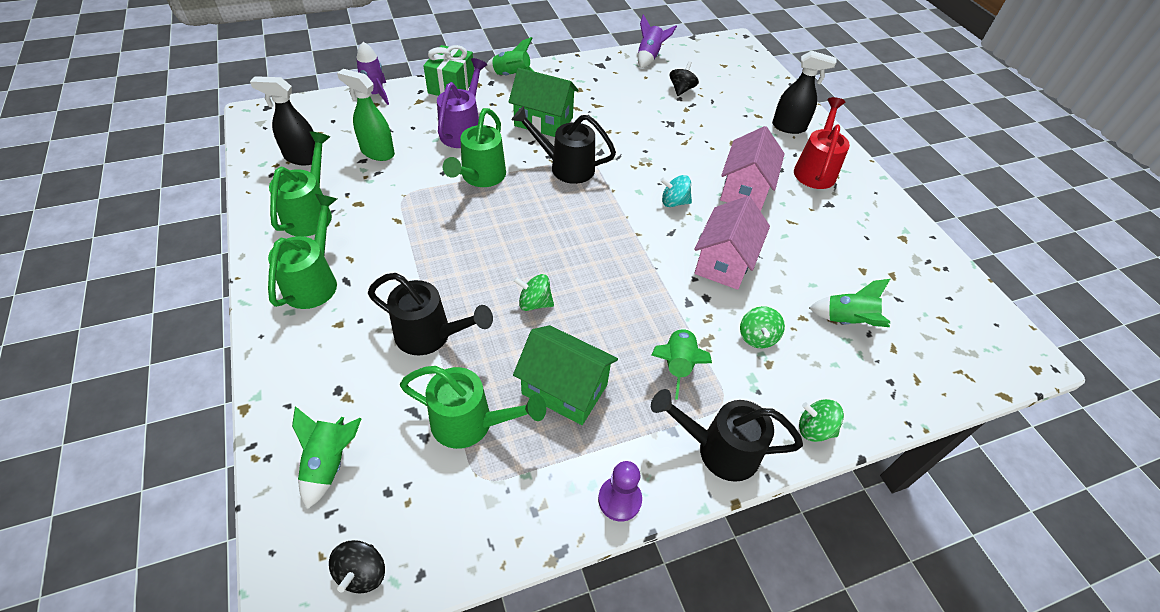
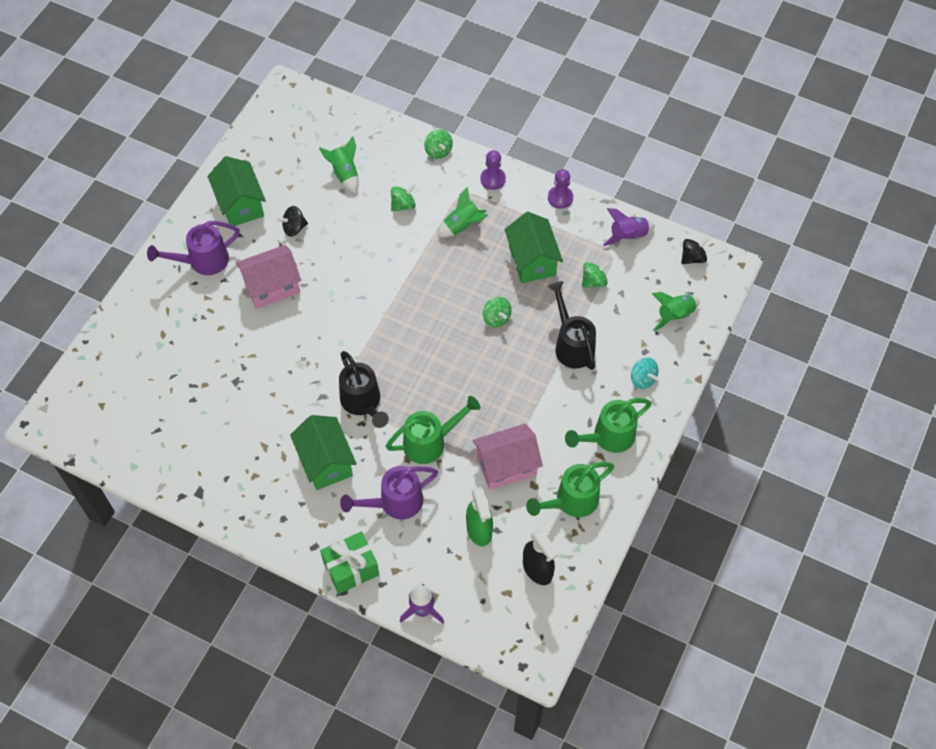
camera: 130 degrees left, 10 degrees up
green watering can [400,366,546,449] -> green spinning top [582,261,610,288]
green rocket [485,37,535,75] -> none
purple rocket [638,14,677,68] -> purple rocket moved to [603,208,655,246]
black watering can [651,389,803,482] -> purple pawn [481,150,506,190]
turquoise spinning top [660,175,692,207] -> turquoise spinning top moved to [631,358,658,389]
black spinning top [670,61,699,96] -> black spinning top moved to [277,206,308,237]
pink house [694,196,770,290] -> pink house moved to [472,424,543,490]
black spray bottle [772,51,836,134] -> none
red watering can [794,97,850,189] -> purple watering can [147,221,240,275]
none -> green house [208,156,266,226]

